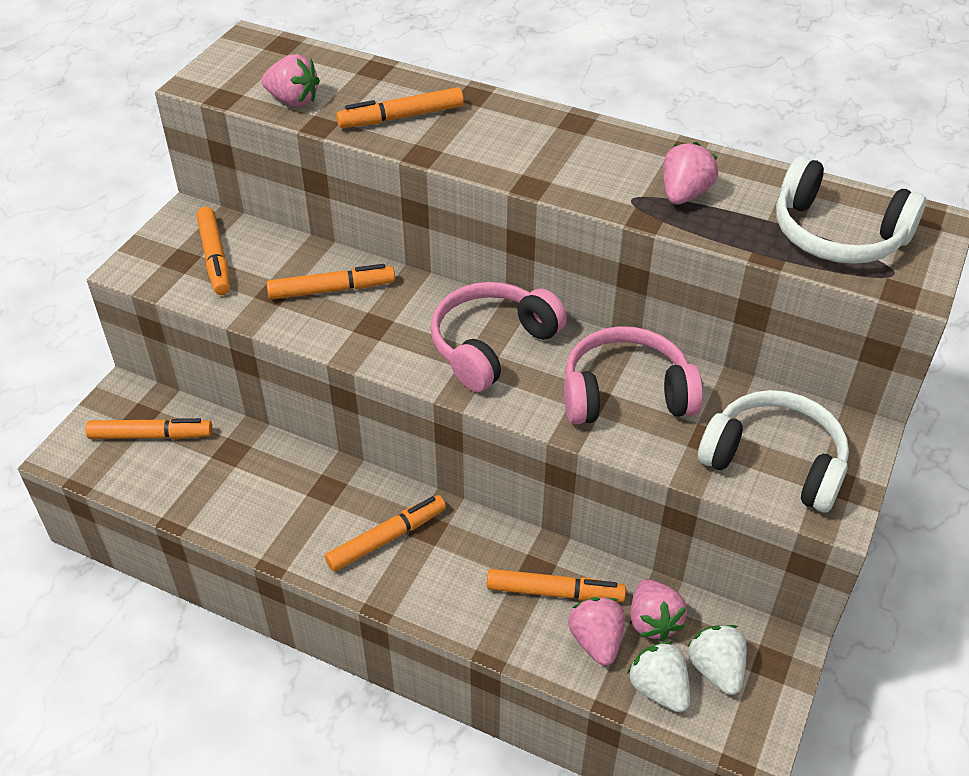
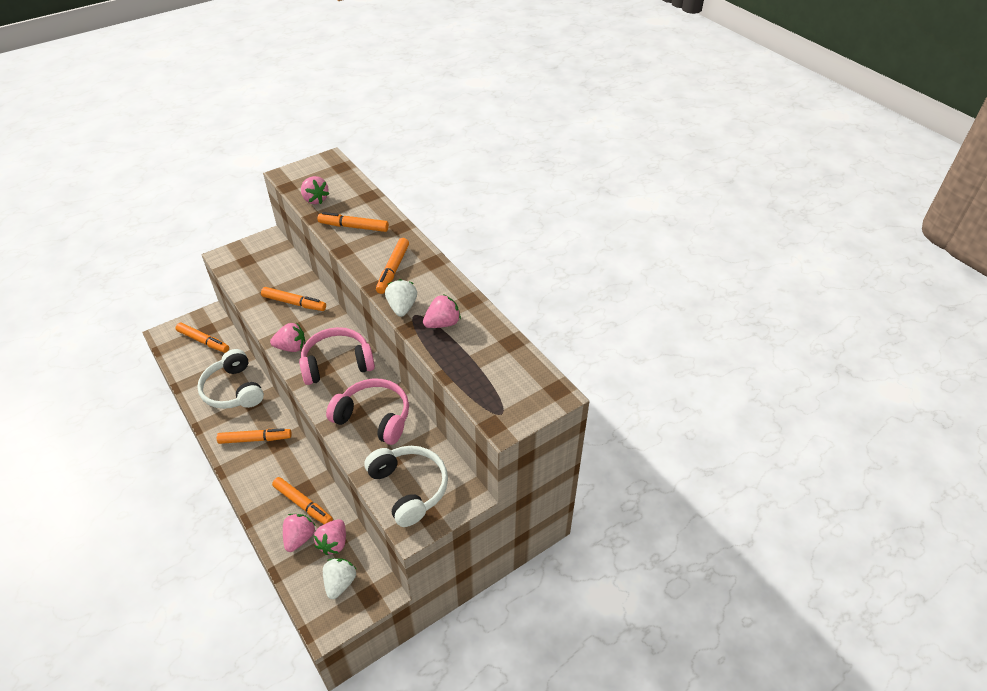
camera: 30 degrees right, 0 degrees up
orange marker [196,207,230,295] -> orange marker moved to [376,238,409,294]
white strawberry [627,641,690,712] -> white strawberry moved to [385,279,417,317]
white headphones [776,156,926,264] -> white headphones moved to [197,349,264,409]
none -> pink strawberry [270,323,305,352]

